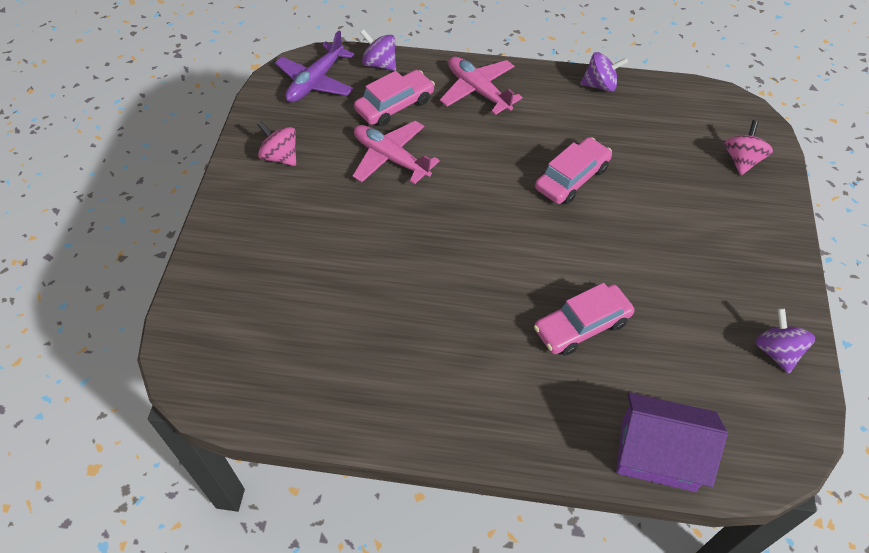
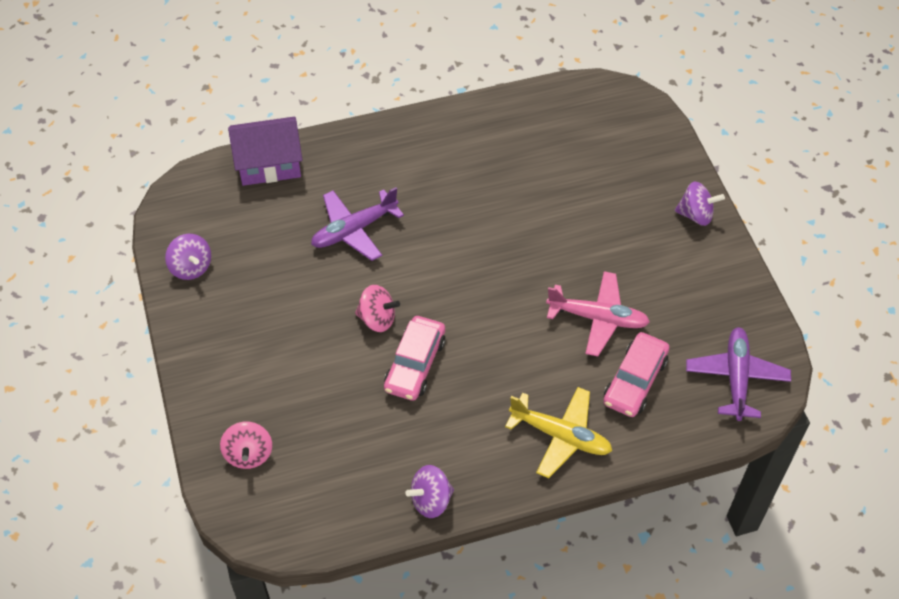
camera: 155 degrees right, 0 degrees up
pink spinning top [257,121,296,166] -> pink spinning top moved to [355,285,400,332]
purple spinning top [361,30,396,71] -> purple spinning top moved to [675,181,725,226]
pink plane [440,57,523,115] -> yellow plane [505,387,612,478]
pink car [534,283,634,356] -> purple plane [311,187,404,261]

